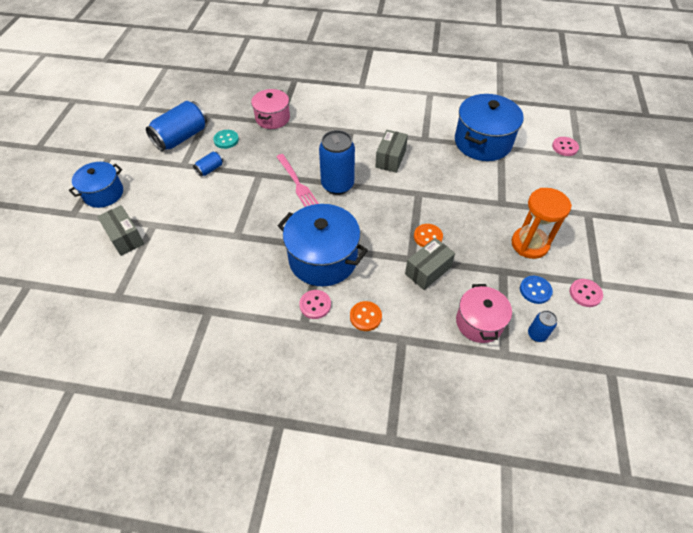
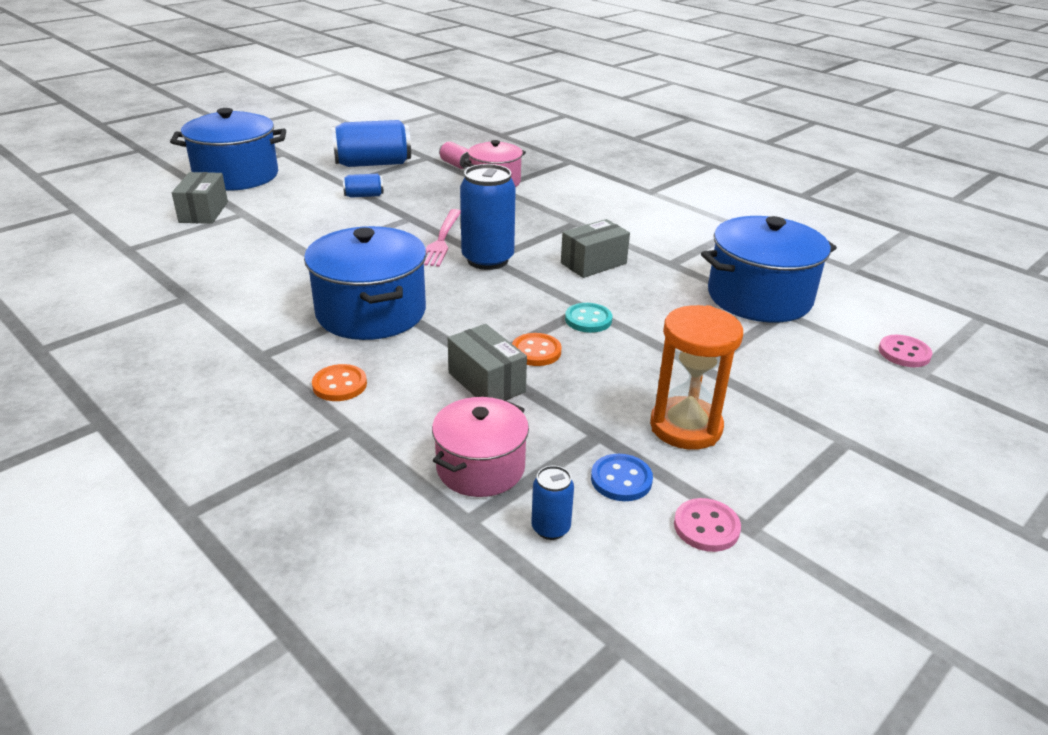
camera: 35 degrees right, 20 degrees down
blue pot [69,162,123,208] -> blue pot [170,108,286,191], size x1.59
turquoise button [213,130,239,149] -> turquoise button moved to [565,303,612,333]
pink button [299,290,331,319] -> none
grey box [405,238,455,290] -> grey box turned 60 degrees clockwise [448,324,527,400]
none -> pink can [439,141,469,169]

